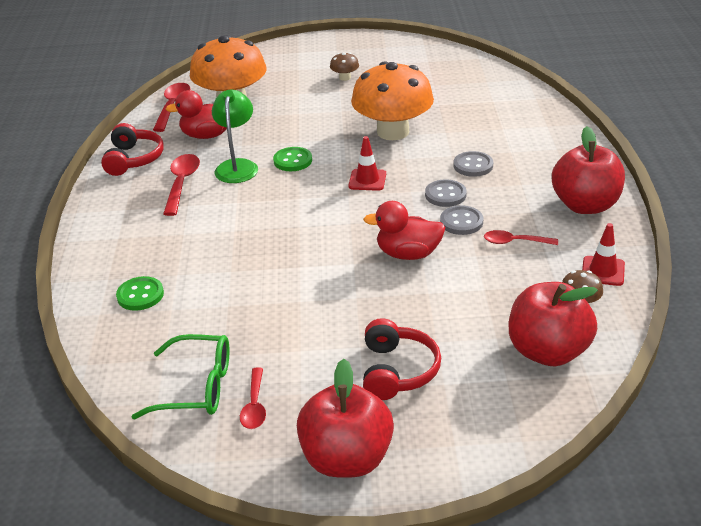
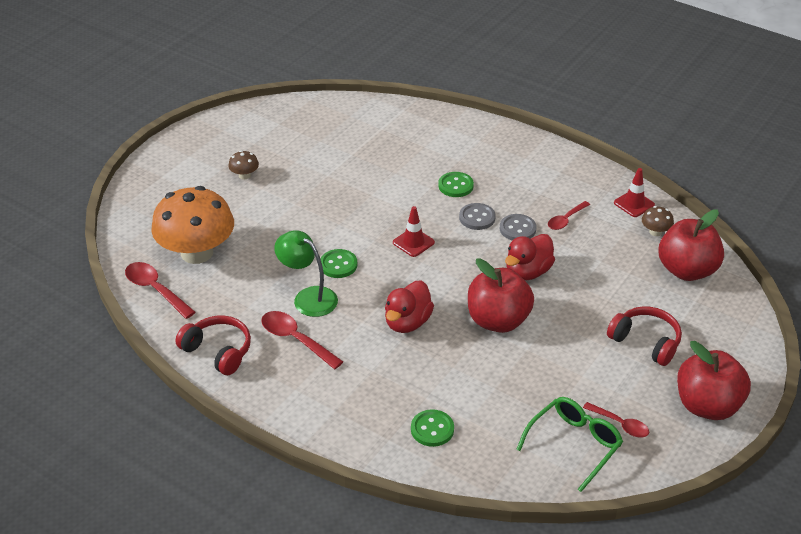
camera: 55 degrees left, 5 degrees up
red duck [166,90,227,139] -> red duck moved to [385,280,434,333]
orange mushroom [351,61,434,140] -> none
grey button [453,151,493,177] -> green button [438,172,474,197]
red apple [552,126,625,214] -> red apple moved to [468,258,534,333]

